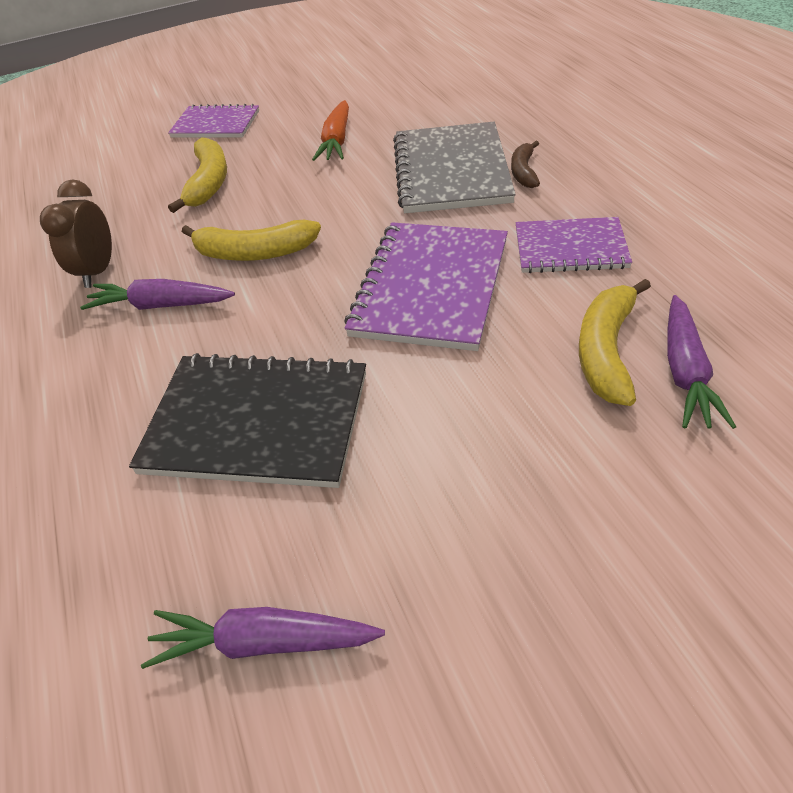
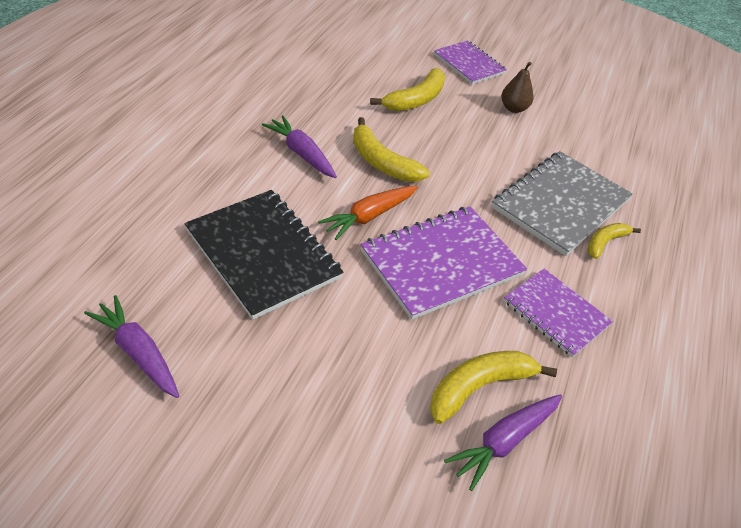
camera: 35 degrees right, 0 degrees up
brown clock [40,180,112,288] -> none
orange carrot [312,100,349,161] -> orange carrot moved to [318,186,418,240]
brown banana [511,141,540,188] -> yellow banana [587,223,641,259]
none -> brown pear [501,62,533,113]

